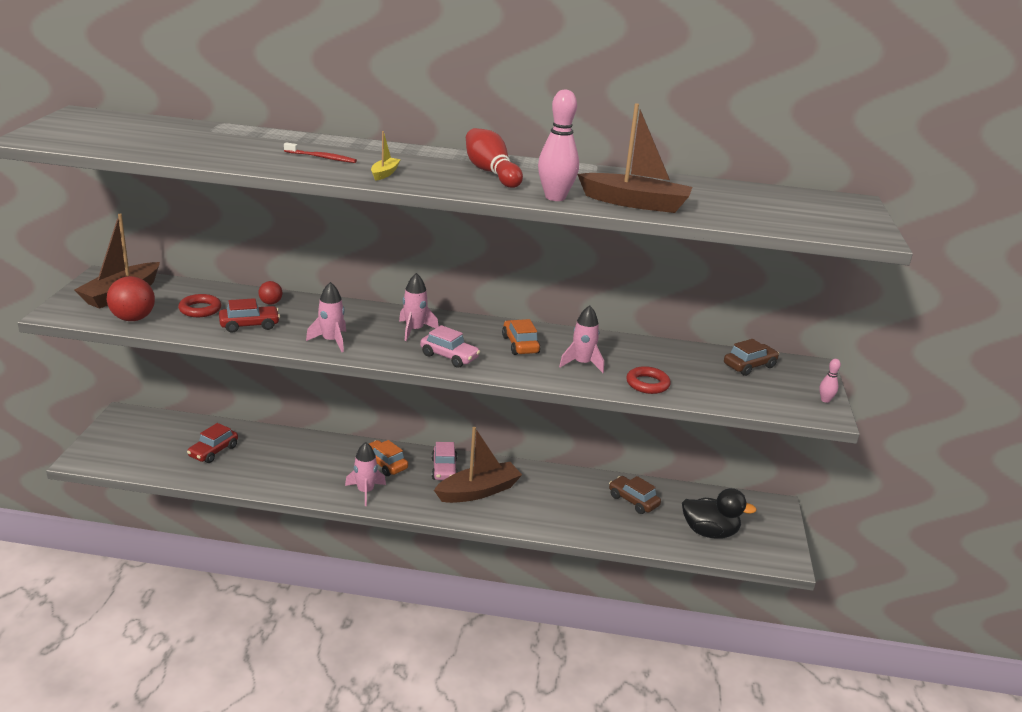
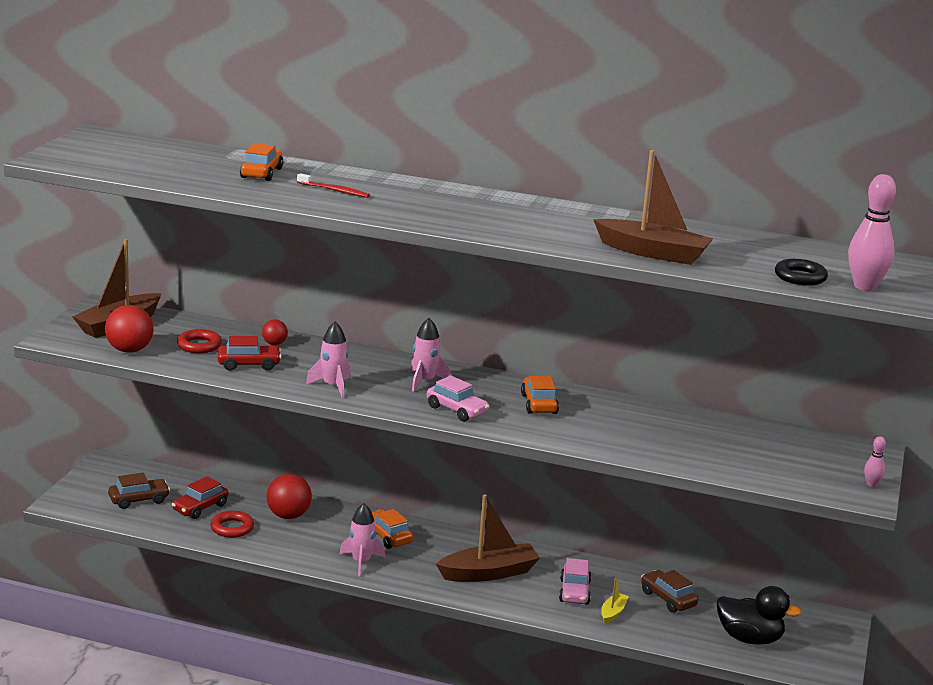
camera: 10 degrees right, 5 degrees down
yellow boat [371,131,401,181] -> yellow boat moved to [601,578,629,624]
pink car [432,442,458,480] -> pink car moved to [559,558,591,605]
red bowling pin [466,128,523,188] -> none
pink bowling pin [538,90,579,201] -> pink bowling pin moved to [848,174,896,291]
pink rocket [559,305,604,373] -> none
red ring [626,366,671,394] -> red ring moved to [210,511,254,538]
brown car [724,339,779,376] -> brown car moved to [108,473,170,509]
none -> orange car [240,143,284,181]
none -> red ball [267,474,312,519]
none -> black ring [775,259,828,286]

